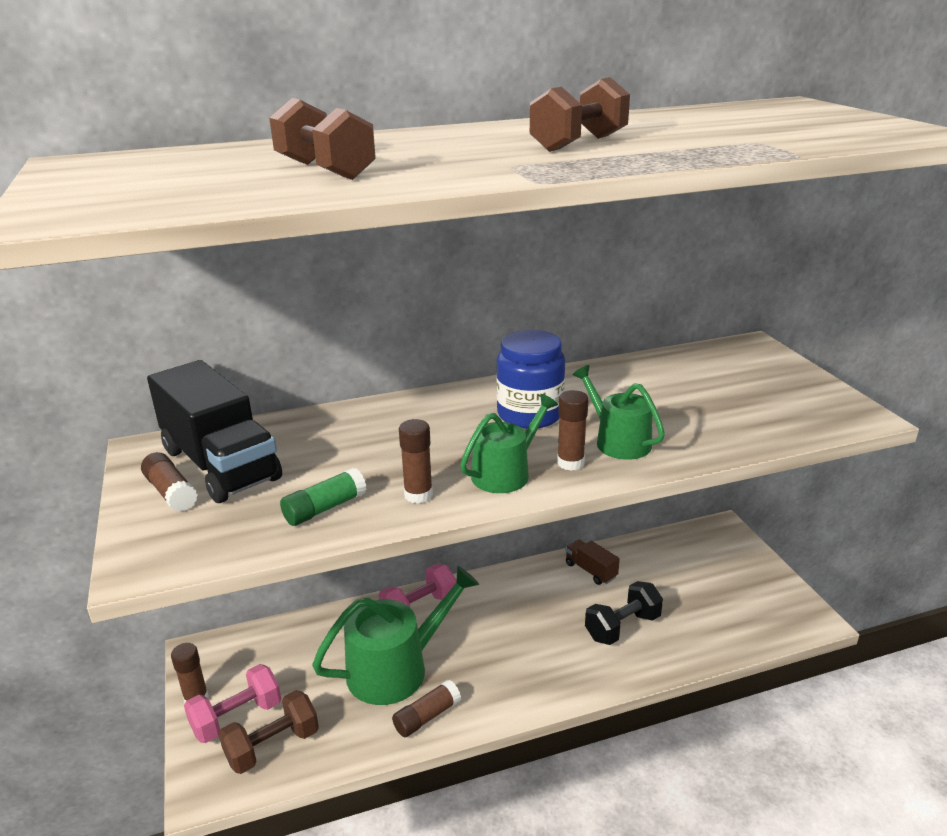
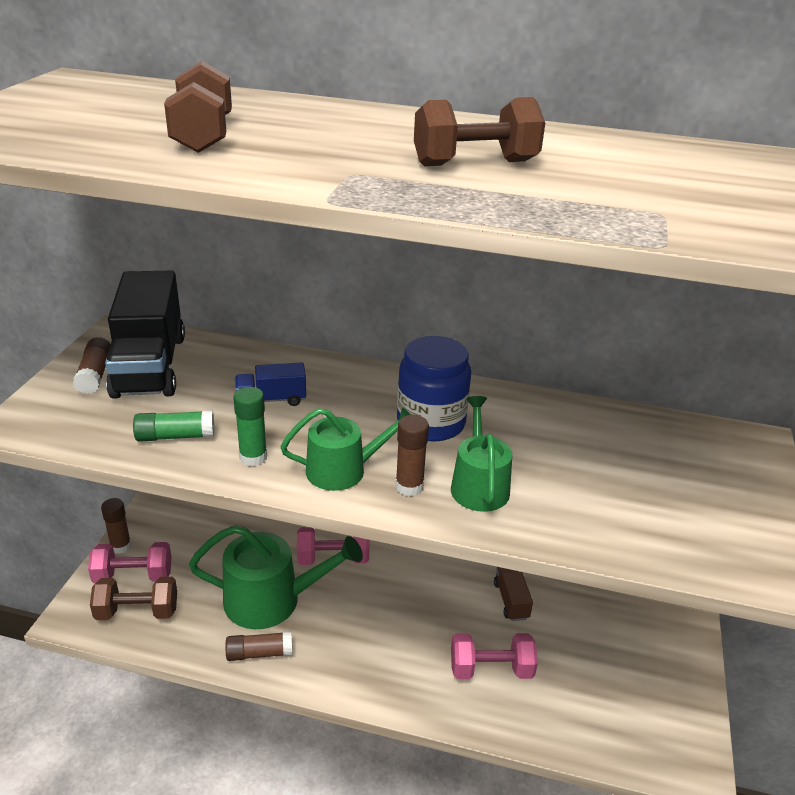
camera: 30 degrees right, 5 degrees up
brown glue stick [399,419,433,504] -> green glue stick [233,387,267,466]
black dumbbell [585,581,663,645] -> pink dumbbell [451,633,538,679]
none -> blue truck [235,363,306,406]

